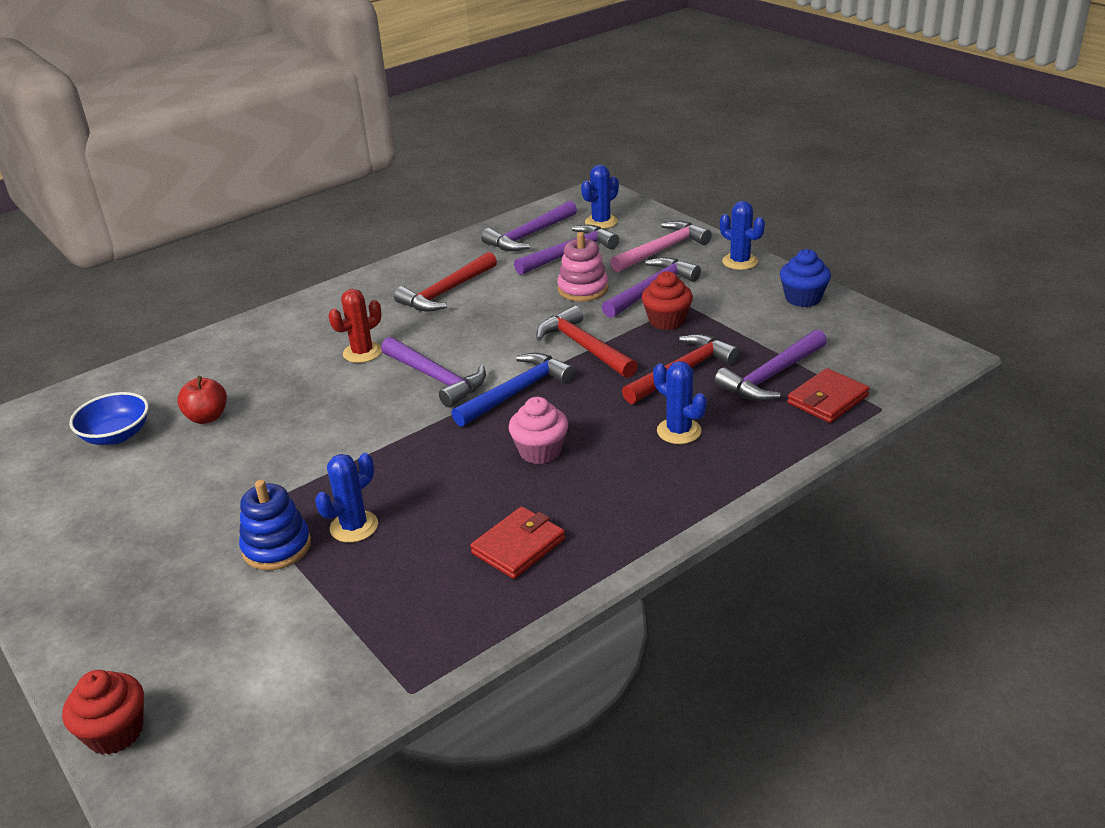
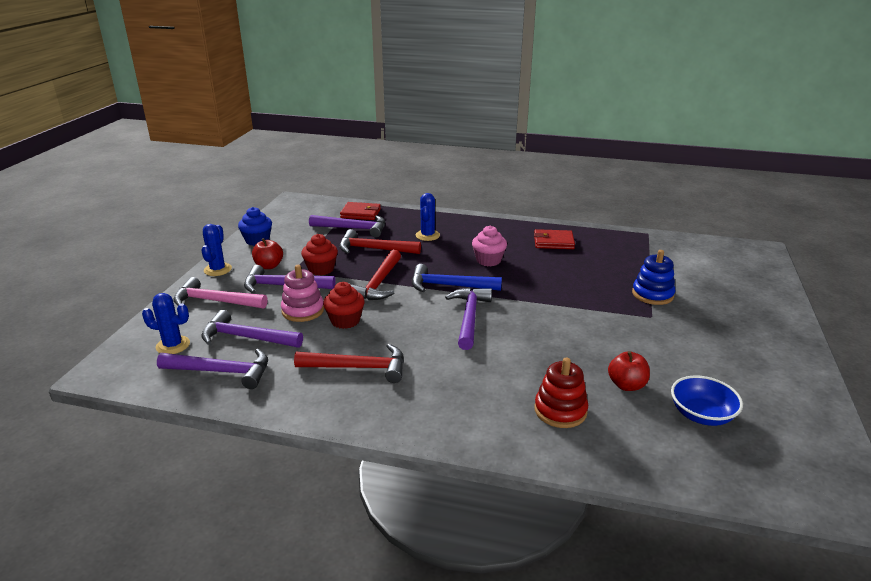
camera: 130 degrees left, 5 degrees down
red cupcake [62,670,144,755] -> red cupcake moved to [323,282,365,329]
blue cactus [315,453,378,543] -> none
red cactus [329,289,382,363] -> none
none -> red apple [252,238,283,269]
none -> red stacking toy [534,358,588,428]

